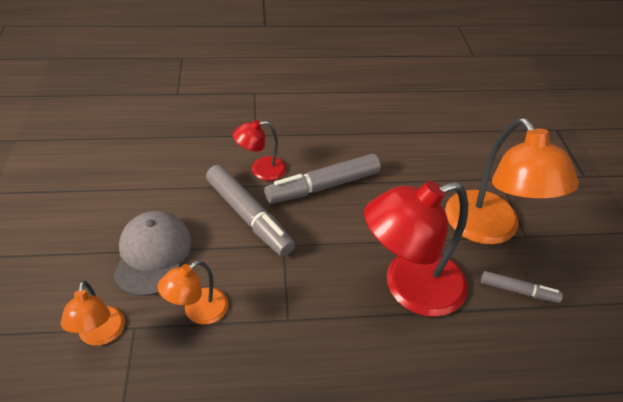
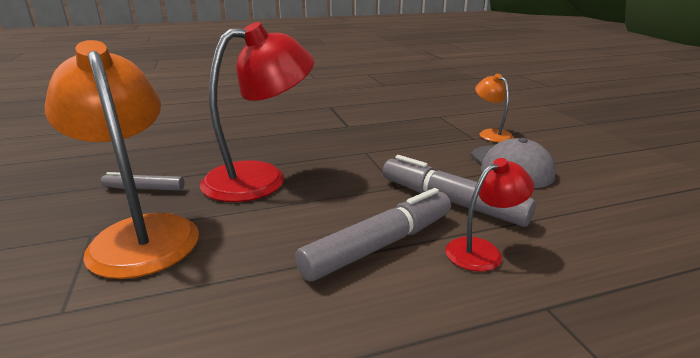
camera: 170 degrees right, 20 degrees down
orange lamp [158,260,228,325] -> none

